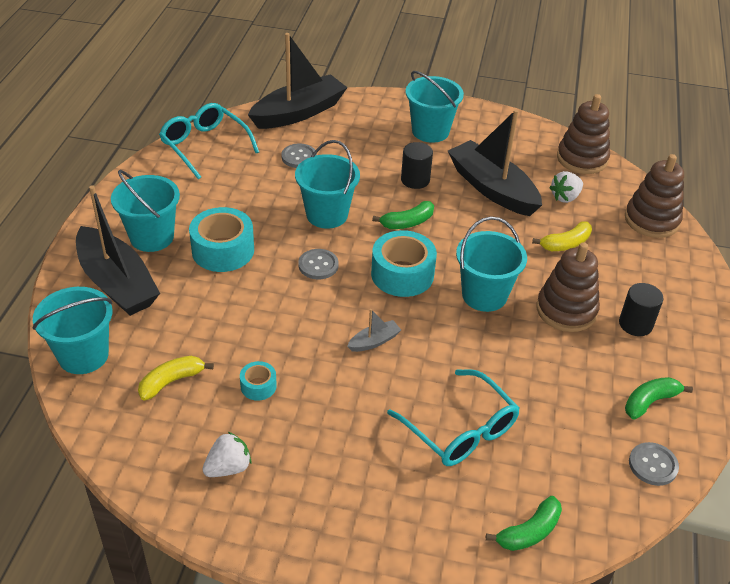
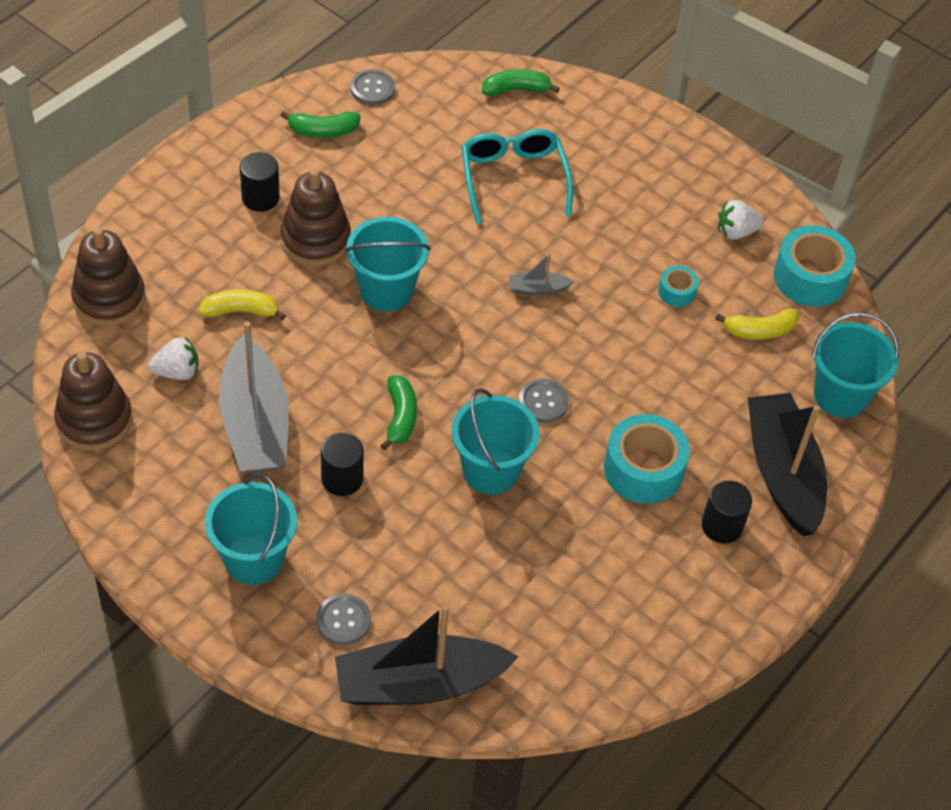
camera: 155 degrees left, 10 degrees up
turquoise bucket [111,170,180,252] -> black cylinder [702,480,752,543]
turquoise glasses [159,103,259,180] -> none
grey button [281,143,317,168] -> grey button moved to [316,594,371,645]
turquoise tape [371,230,437,297] -> turquoise tape moved to [774,225,855,307]
green banana [372,201,434,229] -> green banana turned 90 degrees clockwise [380,375,417,450]
black boat [448,109,542,216] -> grey boat [219,321,289,473]

